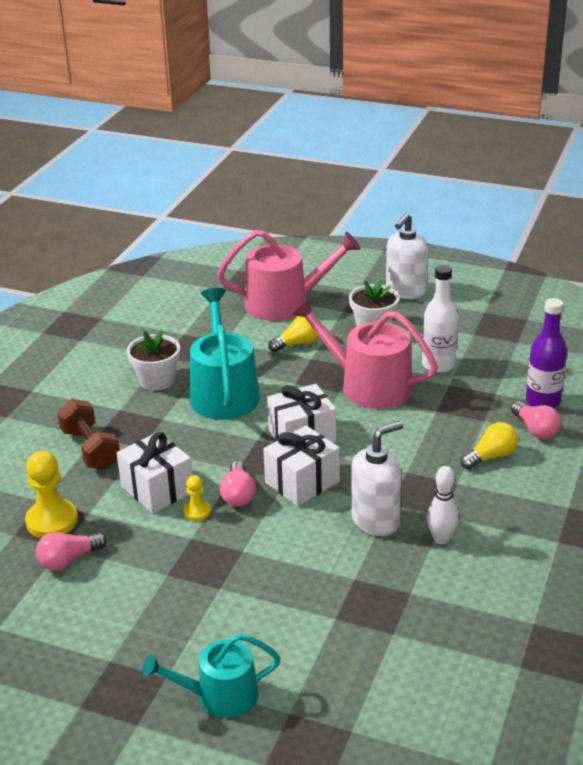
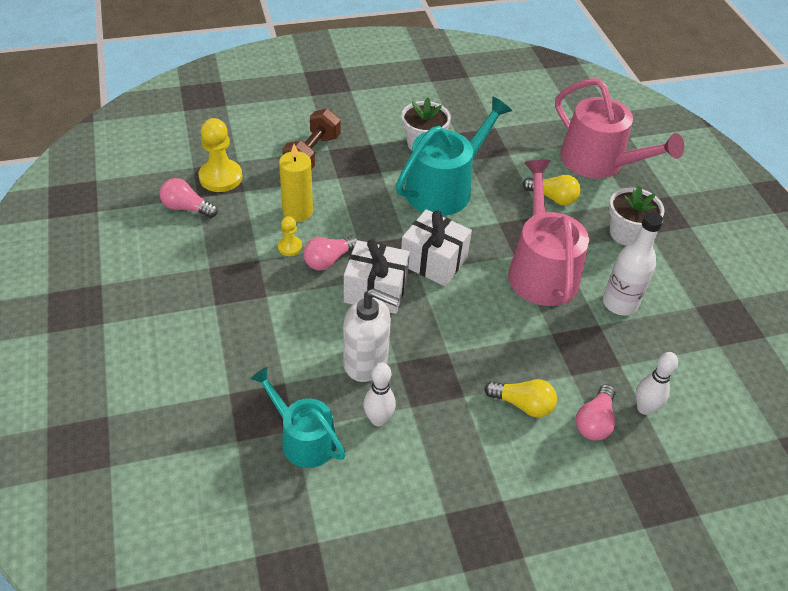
camera: 50 degrees right, 15 degrees up
white gift [117,432,192,513] -> yellow candle [279,144,313,222]
turquoise watering can [142,634,281,718] -> turquoise watering can moved to [251,367,346,468]
white soap dispenser [386,213,428,299] -> none
purple bottle [526,298,567,408] -> white bowling pin [636,352,678,415]

